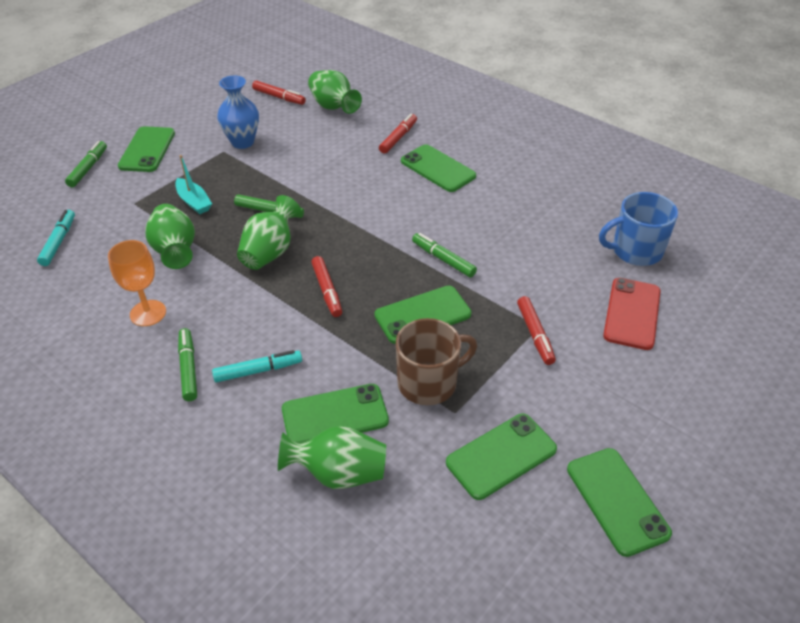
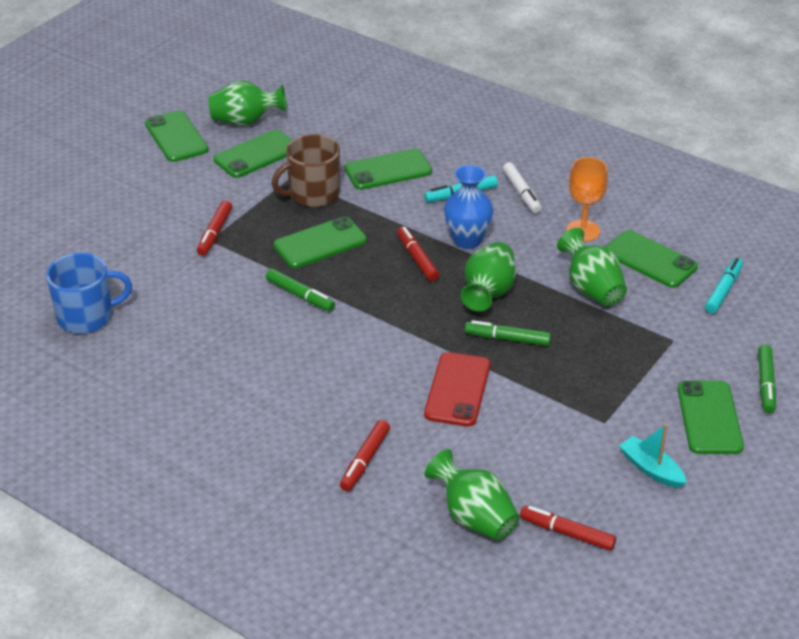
camera: 175 degrees right, 5 degrees down
turquoise marker [37,210,75,266] -> turquoise marker turned 150 degrees counterclockwise [705,258,743,314]
turquoise boat [175,155,212,214] -> turquoise boat moved to [619,424,687,488]
green marker [178,328,197,401] -> white marker [503,162,542,213]
blue vase [217,76,259,149] -> blue vase moved to [444,165,494,249]
green vase [278,426,386,489] -> green vase moved to [208,81,286,125]
green phone [401,144,476,192] -> green phone moved to [605,230,698,288]
red marker [517,296,556,365] -> red marker turned 150 degrees counterclockwise [197,201,232,256]
red phone [603,278,661,350] -> red phone moved to [424,352,490,427]

